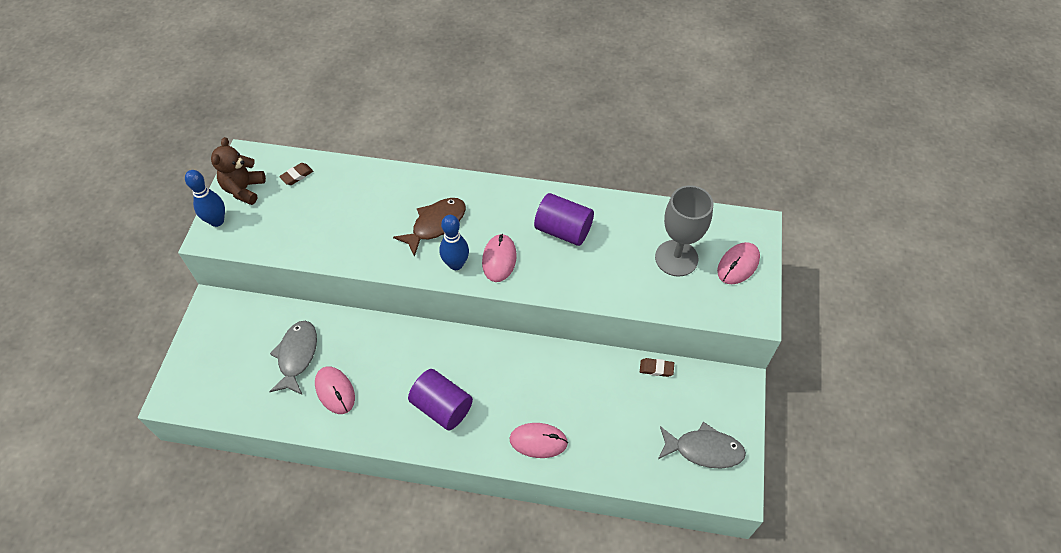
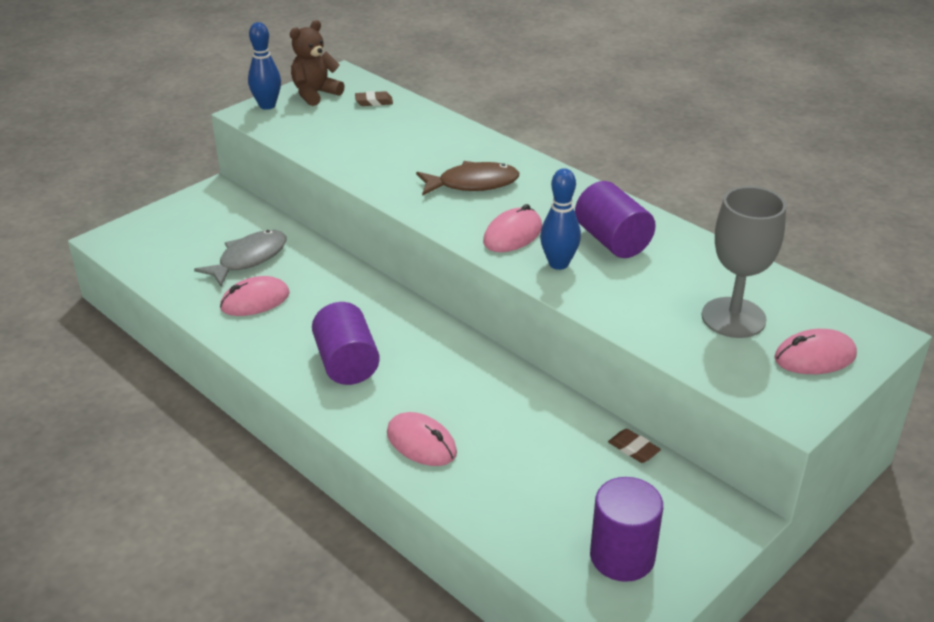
camera: 35 degrees right, 20 degrees down
pink mouse [315,367,355,414] -> pink mouse turned 60 degrees clockwise [220,276,290,316]
blue bowling pin [439,215,469,270] -> blue bowling pin moved to [540,168,581,270]
grey fish [658,422,746,469] -> purple cylinder [590,477,663,582]

